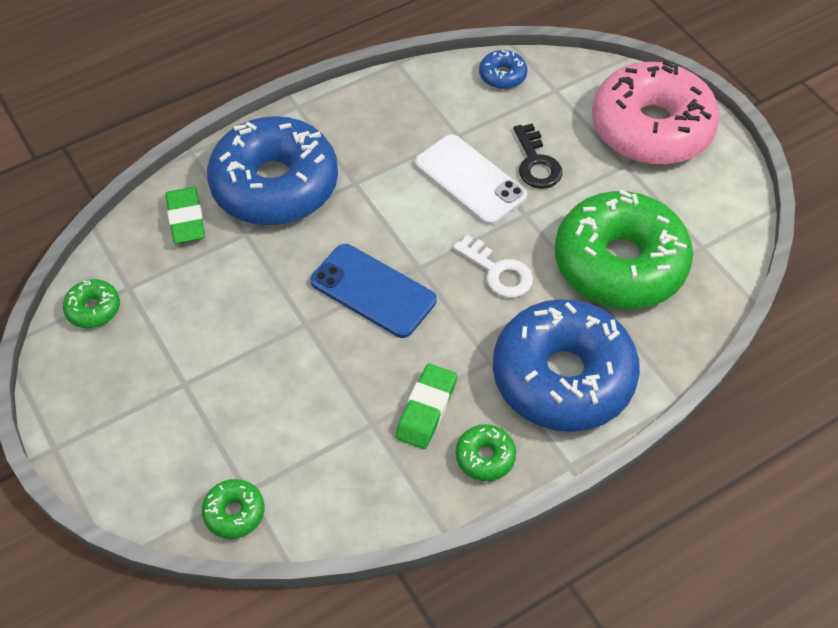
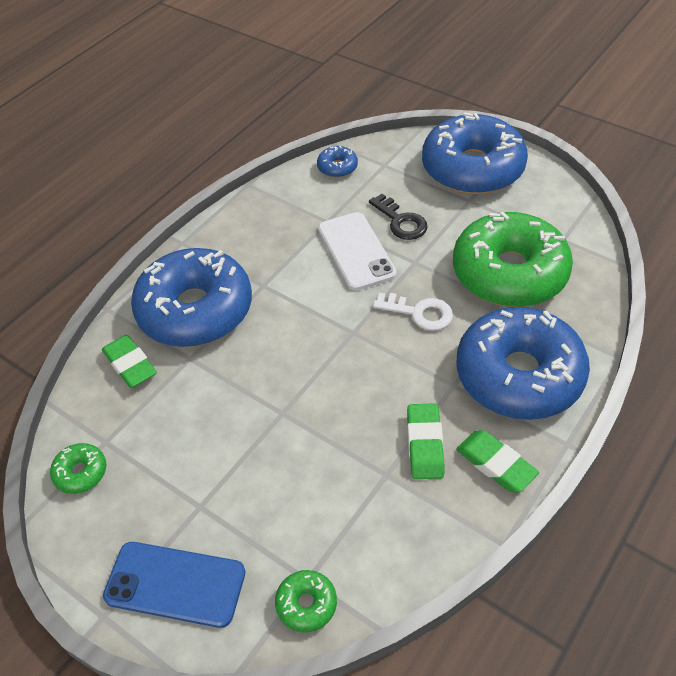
camera: 20 degrees left, 5 degrees down
blue phone [310,244,437,338] -> blue phone moved to [103,542,245,628]
white phone [415,134,527,225] -> white phone turned 45 degrees clockwise [318,212,397,291]
green donut [456,424,516,481] -> green eraser [456,430,539,492]
pink donut [592,60,720,165] -> blue donut [422,112,528,194]

